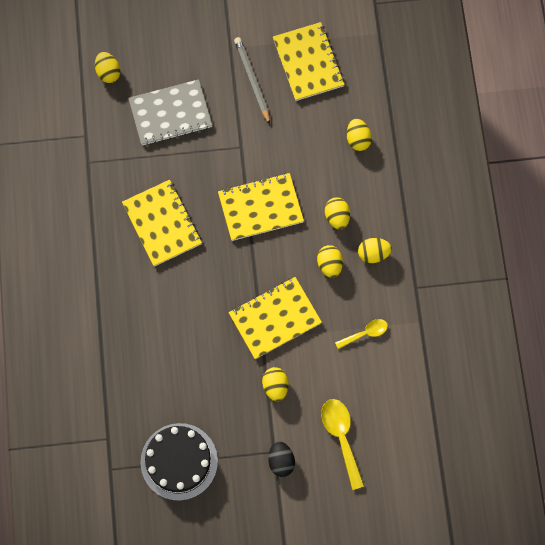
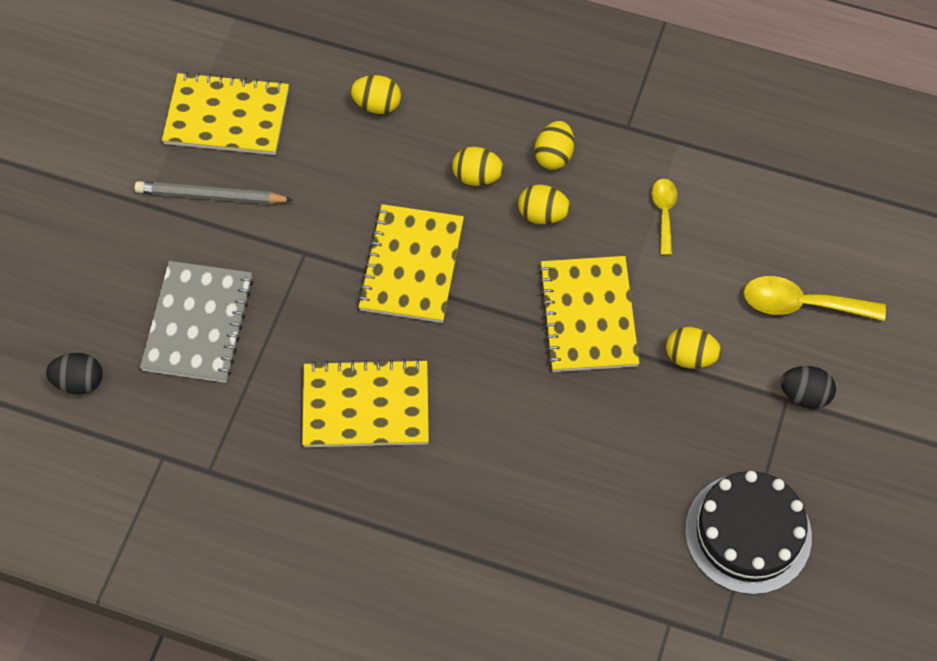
camera: 65 degrees left, 10 degrees down
yellow egg [95,52,121,83] -> black egg [46,353,103,394]

